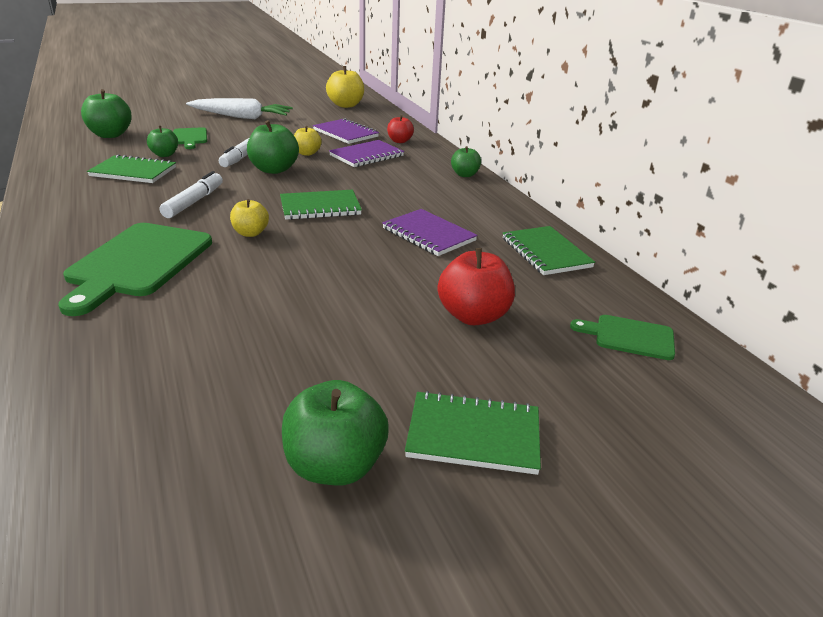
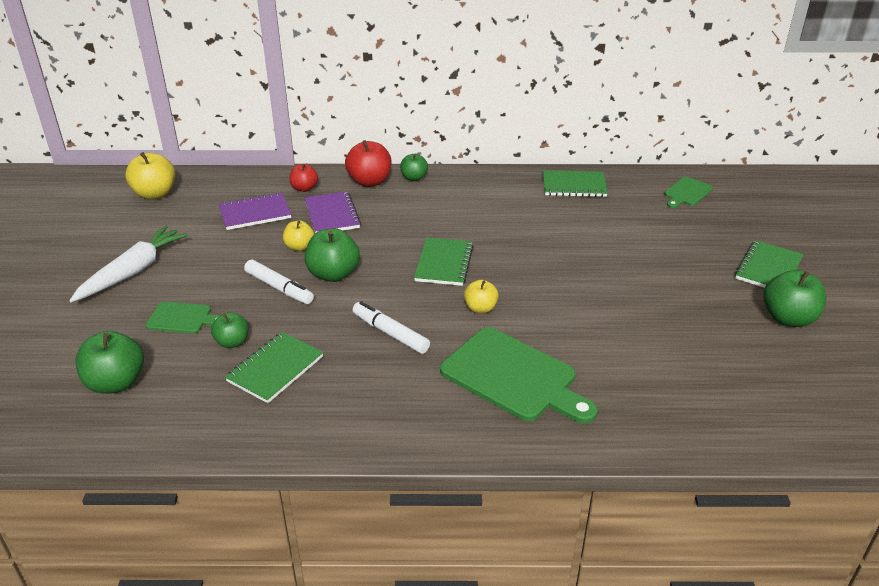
camera: 65 degrees left, 5 degrees up
purple notebook [382,209,478,256] -> none
red apple [438,248,515,325] -> red apple moved to [345,140,392,187]

